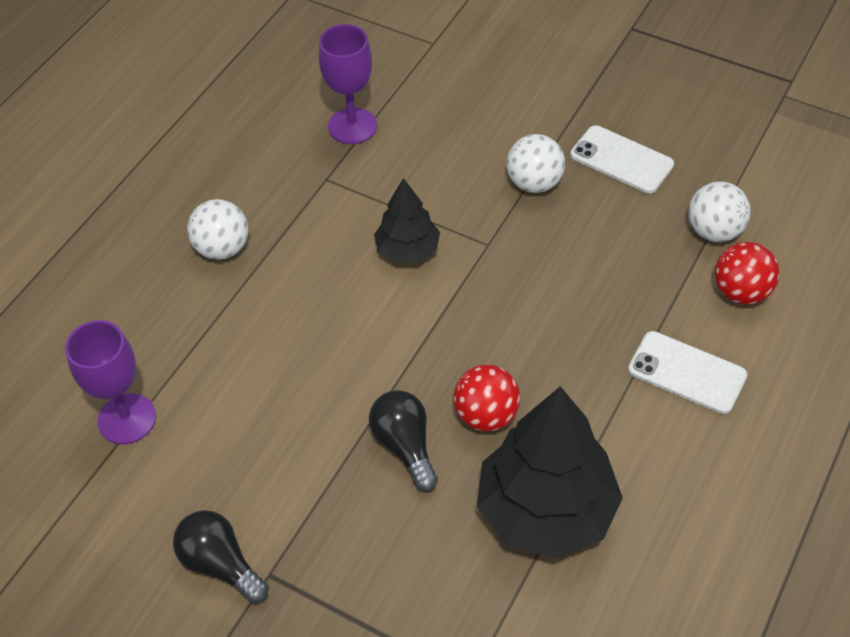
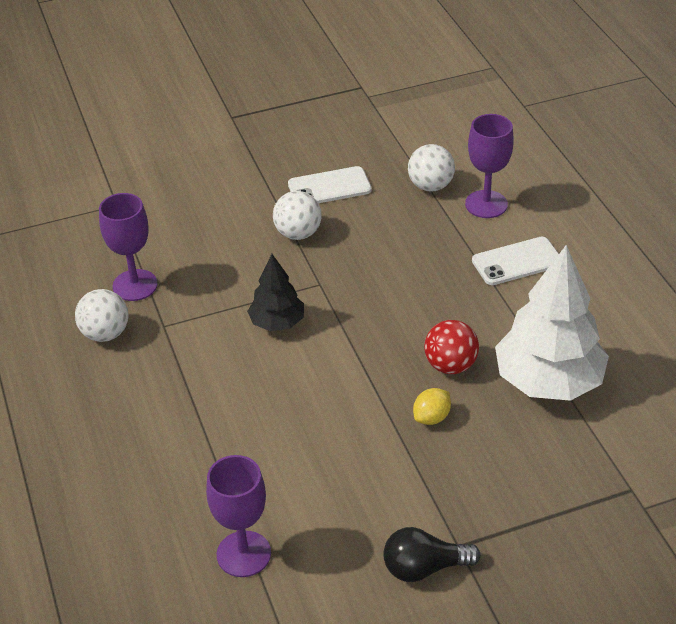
camera: 50 degrees left, 10 degrees down
white ball [187,199,248,260] -> white ball moved to [75,289,128,342]
black light bulb [369,390,438,491] -> yellow lemon [413,388,451,425]
black tree [477,386,623,559] -> white tree [495,245,609,401]
red ball [715,242,780,305] -> purple goblet [465,114,514,218]

